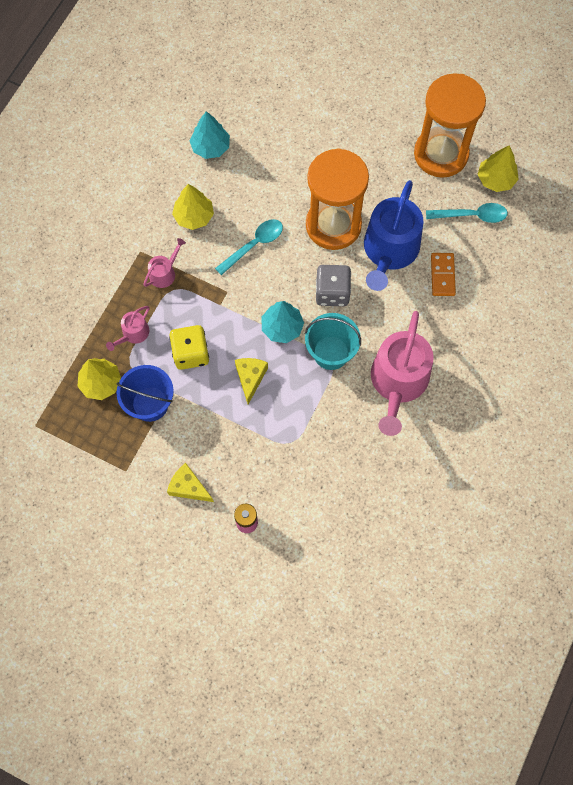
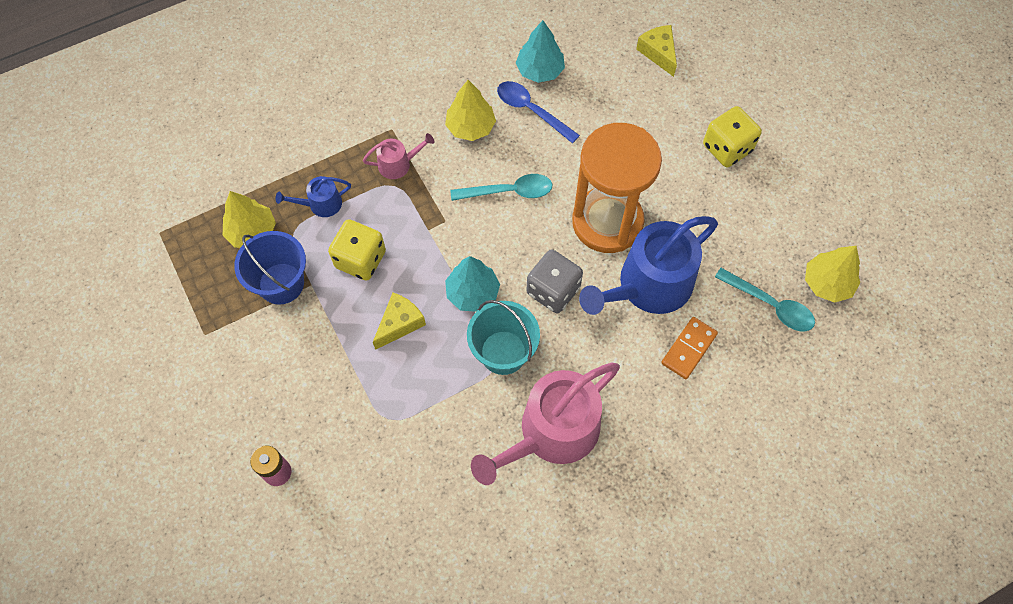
camera: 35 degrees right, 5 degrees down
pink watering can [106,306,149,351] -> blue watering can [276,176,351,217]
yellow cheese [167,463,214,502] -> yellow cheese moved to [636,25,677,77]
orange hourglass [414,73,486,178] -> none
none -> blue spoon [497,81,580,143]
none -> yellow dice [703,106,762,168]

